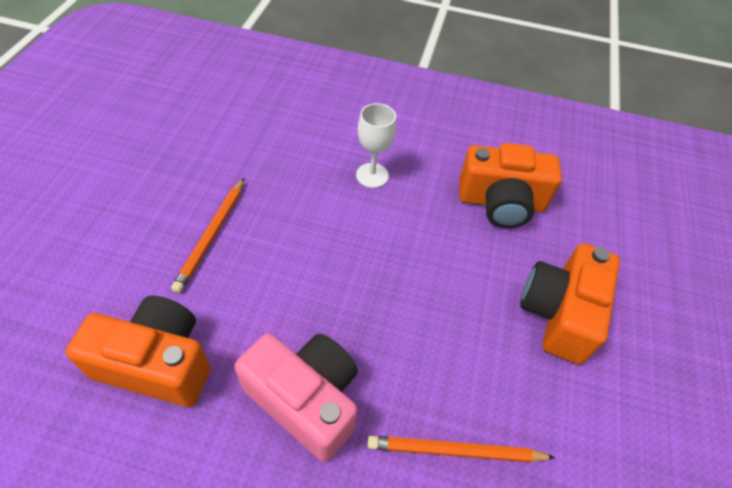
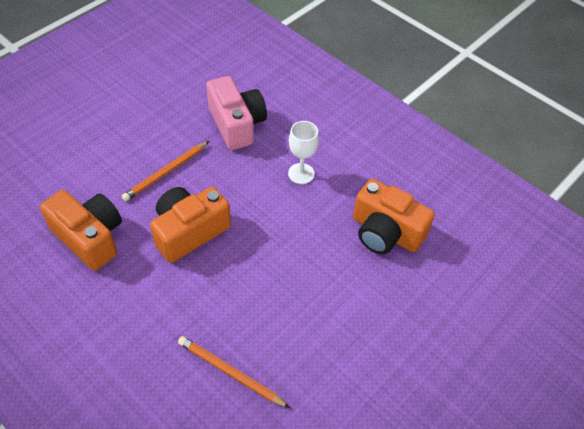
camera: 30 degrees right, 0 degrees up
pink camera [234,333,358,462] -> pink camera moved to [206,76,267,150]
orange camera [520,243,620,364] -> orange camera moved to [150,187,231,263]

